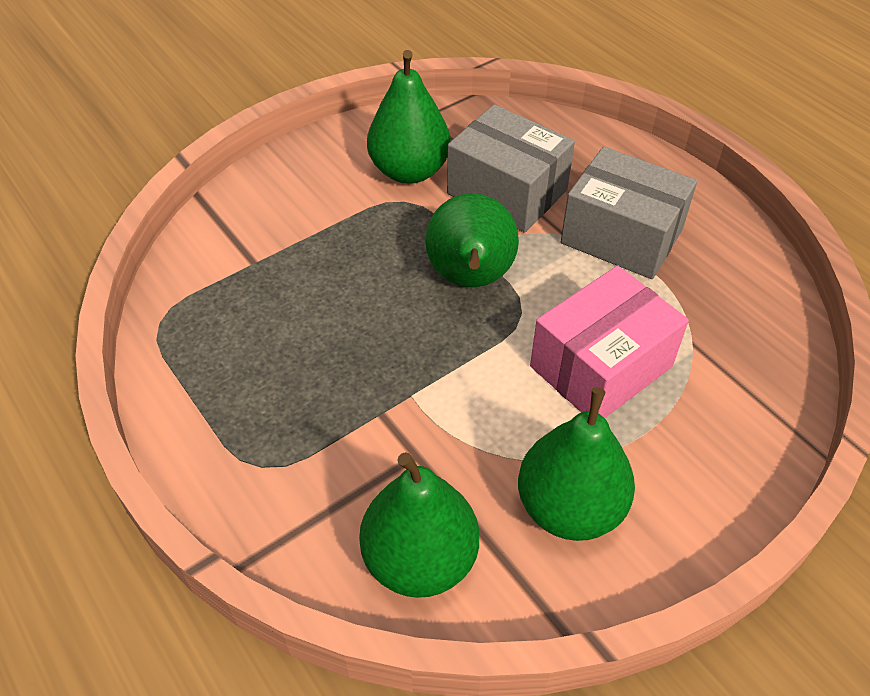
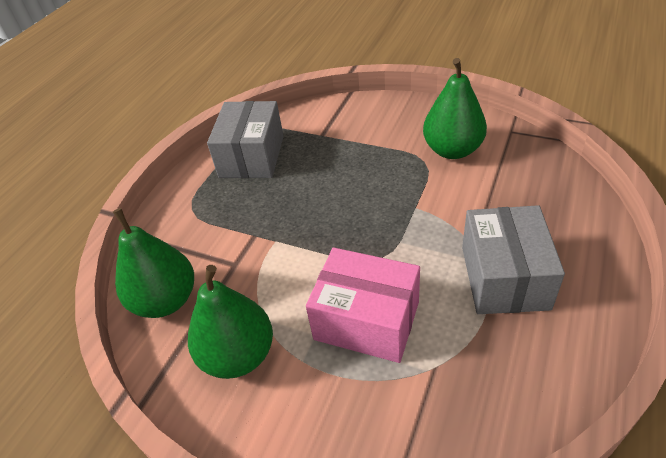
camera: 65 degrees right, 5 degrees down
green pear [425,193,519,287] -> none
grey box [447,104,575,233] -> grey box moved to [207,101,284,178]

